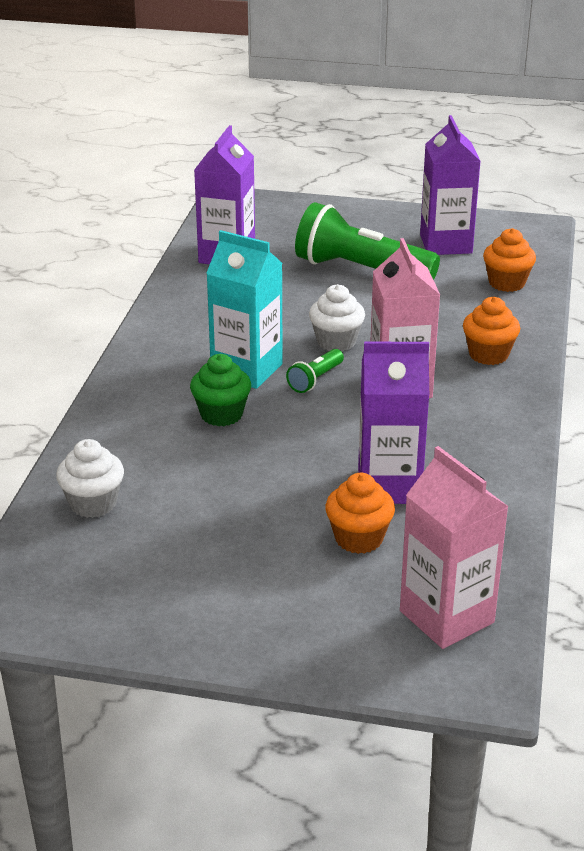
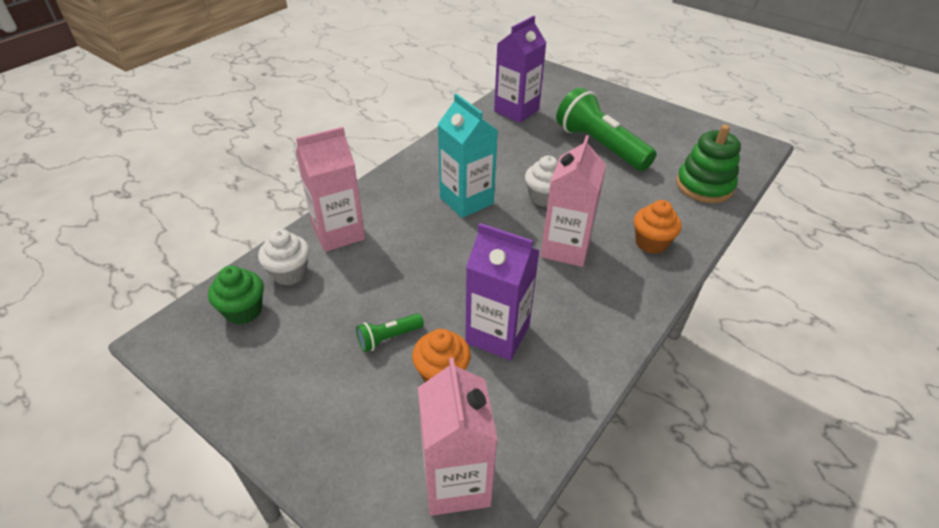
camera: 25 degrees right, 10 degrees up
green cupcake [190,354,251,426] -> green cupcake moved to [208,266,264,325]
green flashlight [286,349,344,393] -> green flashlight moved to [356,313,424,352]
purple carton [420,115,481,255] -> none
orange cupcake [483,228,536,292] -> green stacking toy [676,125,741,203]
none -> pink carton [296,127,365,252]

